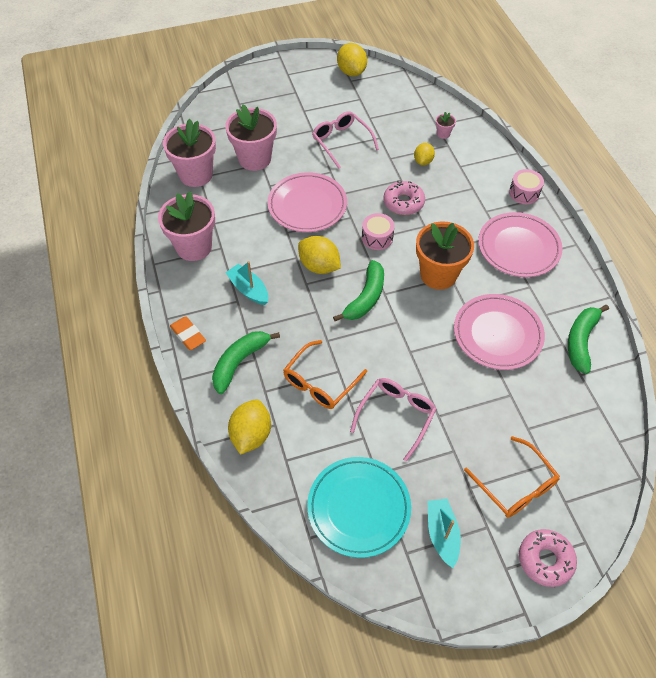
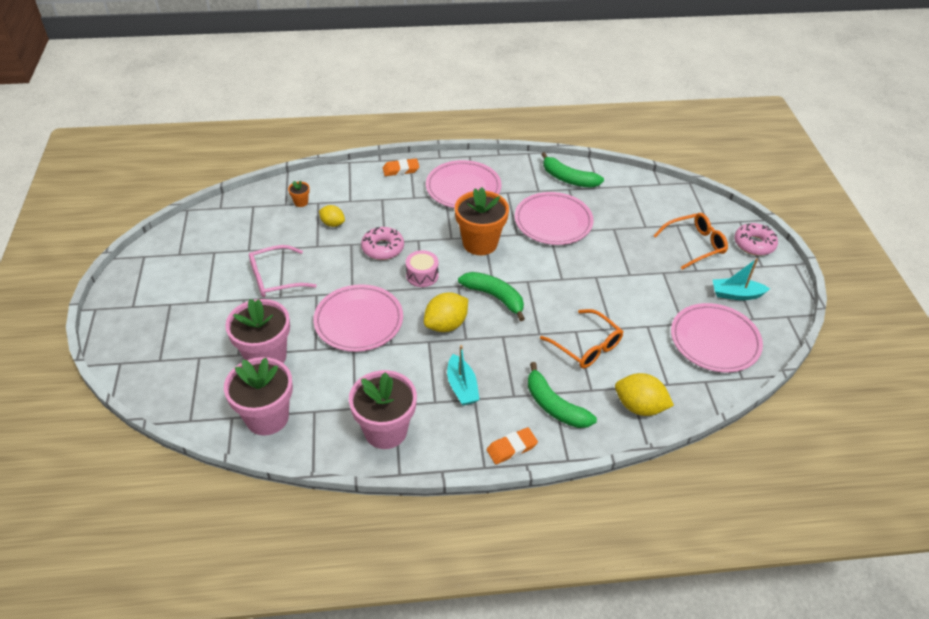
camera: 80 degrees left, 10 degrees down
turquoise boat [225,261,268,305] -> turquoise boat turned 75 degrees counterclockwise [447,345,480,406]
turquoise plate [307,457,411,558] -> pink plate [671,303,763,372]
yellow lemon [337,43,367,76] -> none
pink glasses [350,378,437,462] -> none
pink flower pot [436,112,456,139] -> orange flower pot [288,180,310,207]
pink drum [509,169,544,204] -> orange eraser [383,159,419,176]

